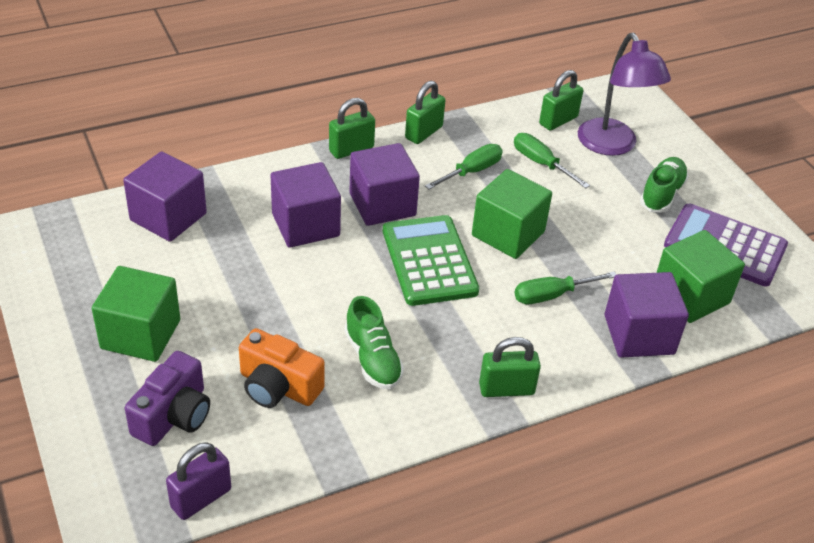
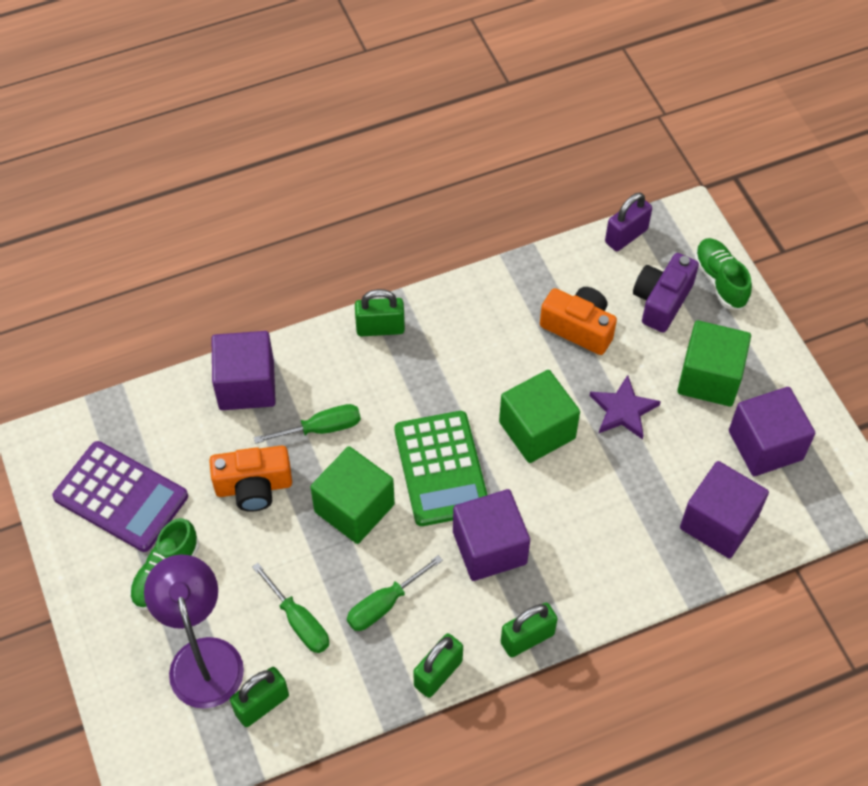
camera: 175 degrees left, 15 degrees up
purple cube [271,162,341,248] -> purple cube moved to [729,387,815,476]
green shoe [344,296,404,389] -> green shoe moved to [694,238,752,310]
green cube [656,230,745,323] -> green cube moved to [499,370,580,463]
none -> orange camera [209,445,292,512]
none -> purple star [590,375,661,440]

